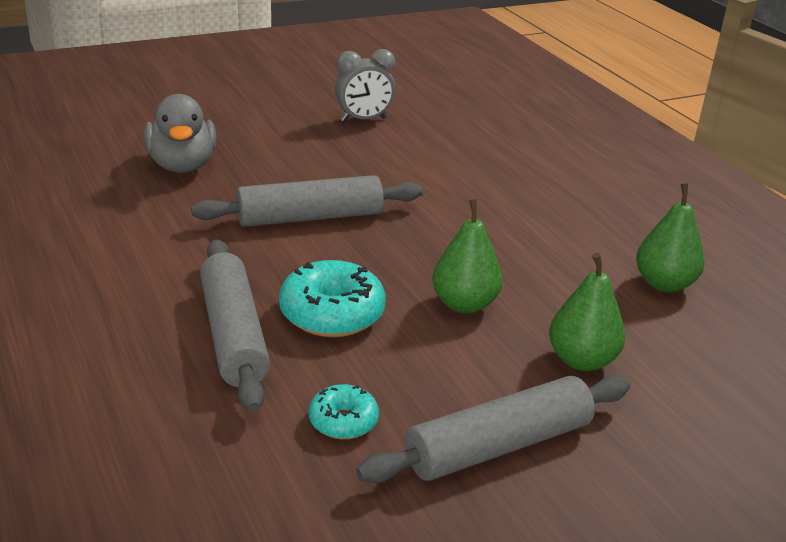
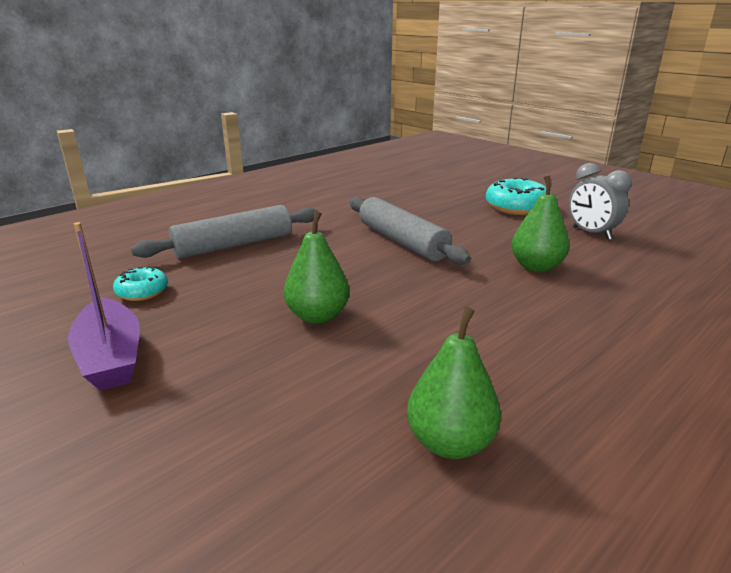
camera: 75 degrees right, 5 degrees down
grey duck [144,94,216,173] -> none
turquoise donut [279,260,386,337] -> turquoise donut moved to [486,177,551,215]
grey rolling pin [356,376,630,483] -> purple boat [68,222,140,391]
green pear [549,253,625,371] -> green pear moved to [511,176,569,272]

